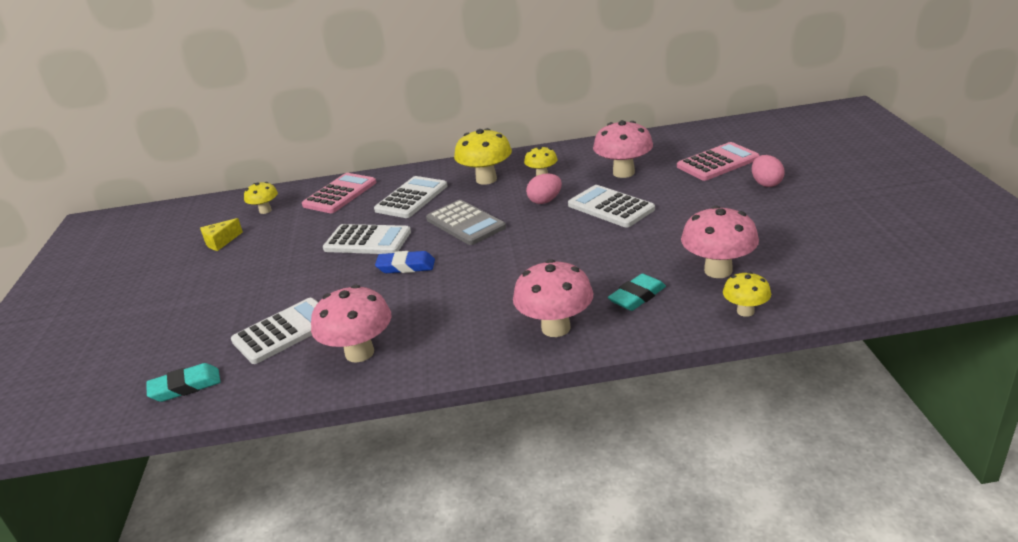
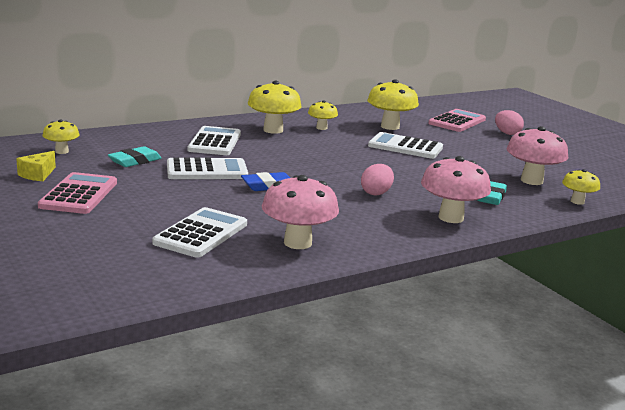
camera: 30 degrees left, 10 degrees down
turquoise eraser [146,363,220,402] -> turquoise eraser moved to [108,146,162,167]
pink calculator [302,173,376,213] -> pink calculator moved to [38,172,117,214]
grey calculator [426,200,506,245] -> none
pink egg [526,173,562,204] -> pink egg moved to [361,164,394,195]
pink mushroom [593,120,653,178] -> yellow mushroom [367,79,419,130]

